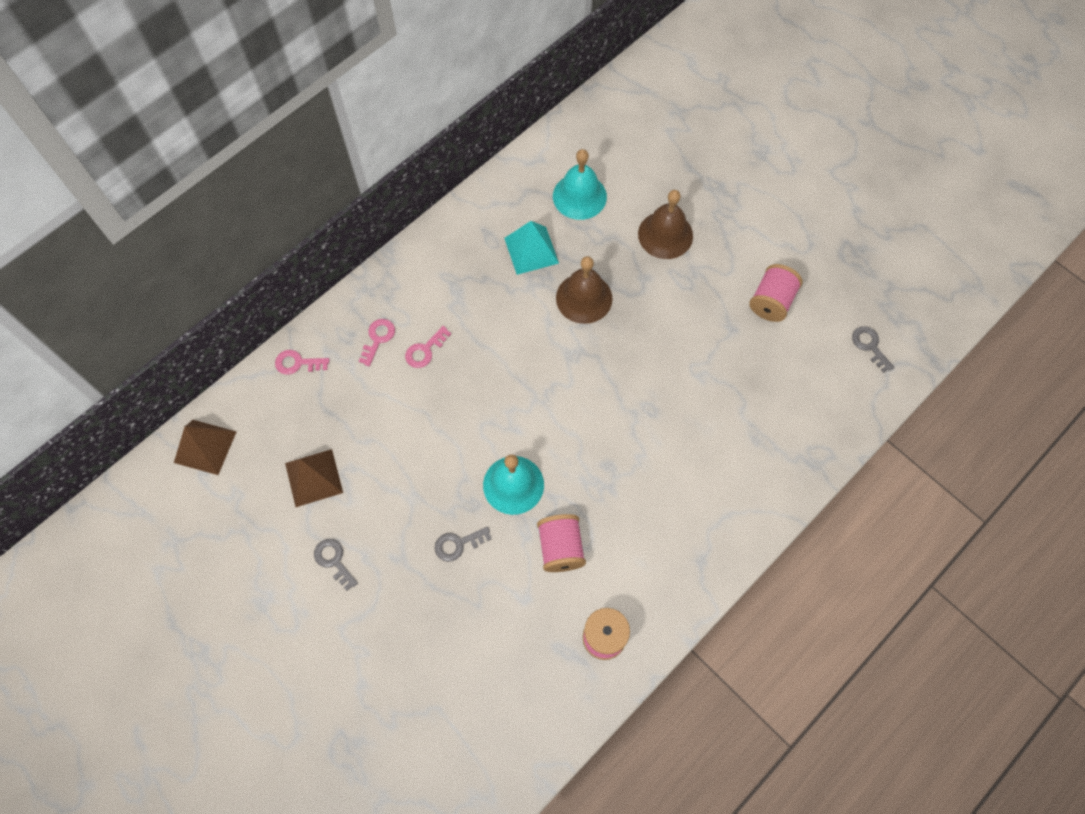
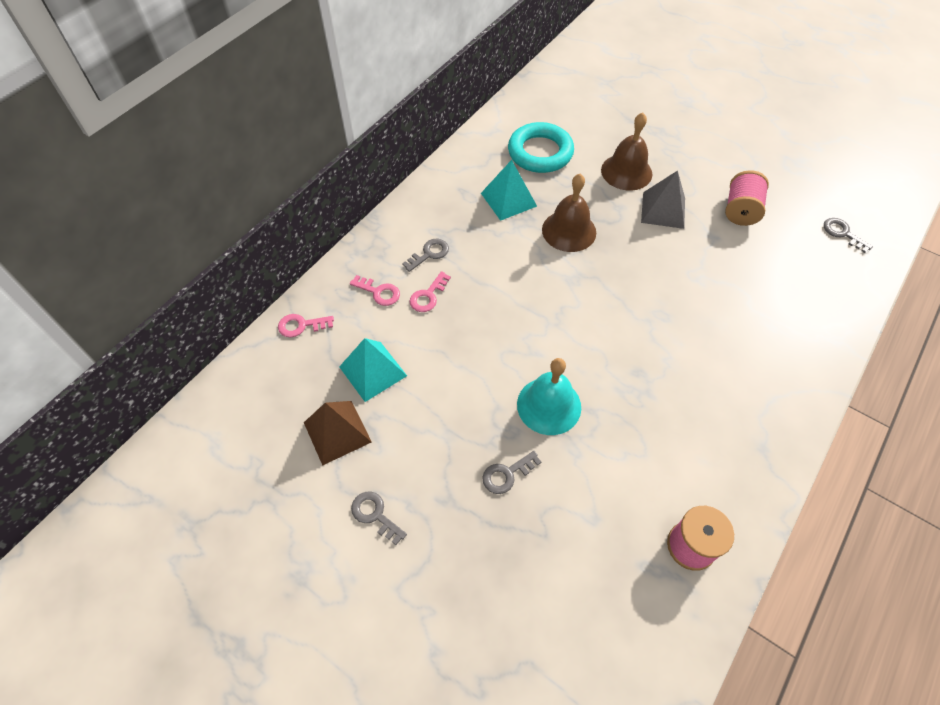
camera: 10 degrees left, 10 degrees down
brown pyramid [174,420,237,475] -> none
pink key [359,319,395,367] -> pink key turned 105 degrees clockwise [350,275,400,306]
pink spool [537,514,586,572] -> none
turquoise bell [553,149,607,220] -> turquoise ring [508,122,574,173]
none -> turquoise pyramid [339,338,407,402]
none -> grey key [402,238,449,272]
none -> grey pyramid [641,170,685,229]

